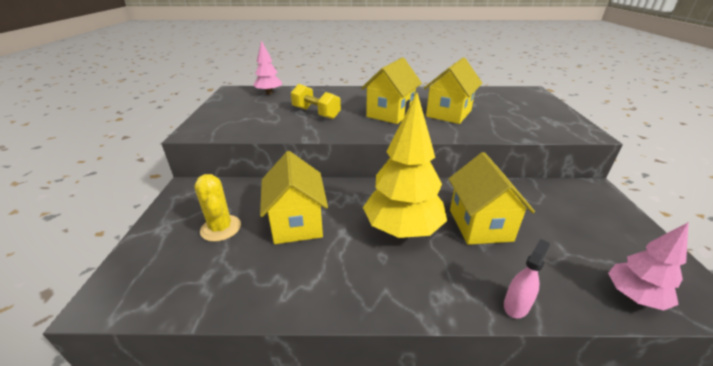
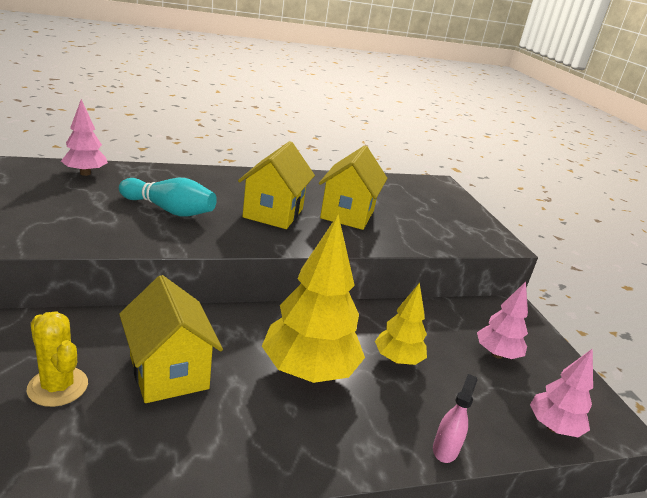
camera: 20 degrees left, 5 degrees down
yellow dumbbell [291,84,341,119] -> turquoise bowling pin [119,178,217,216]
yellow house [449,152,535,245] -> yellow tree [375,283,427,365]
none -> pink tree [477,281,528,359]

